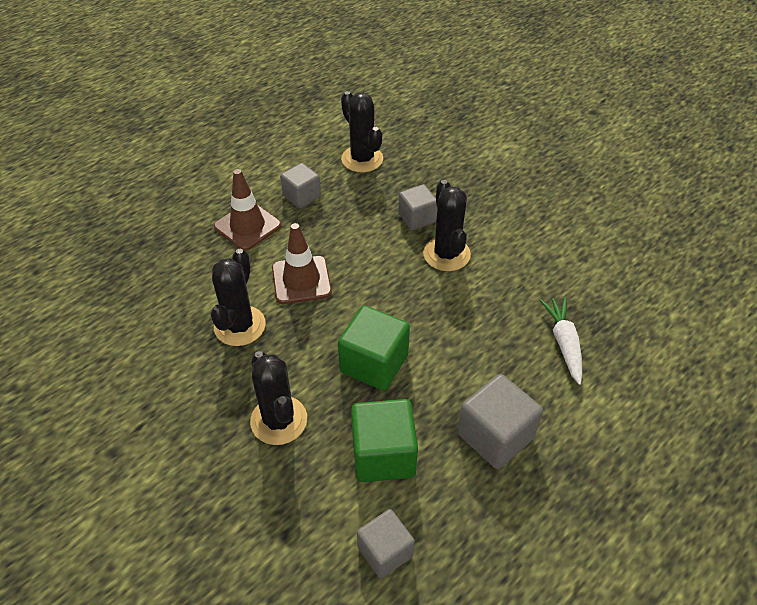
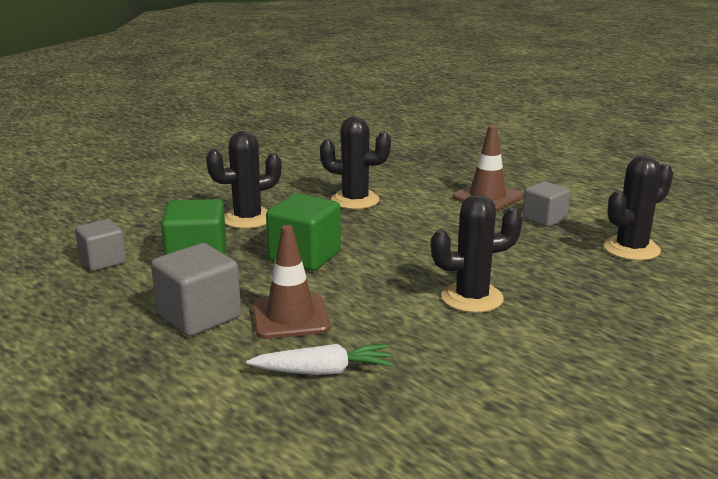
camera: 90 degrees right, 25 degrees down
brown traffic cone [272,223,332,304] -> brown traffic cone moved to [252,225,331,339]
grey cube [398,184,437,230] -> none

